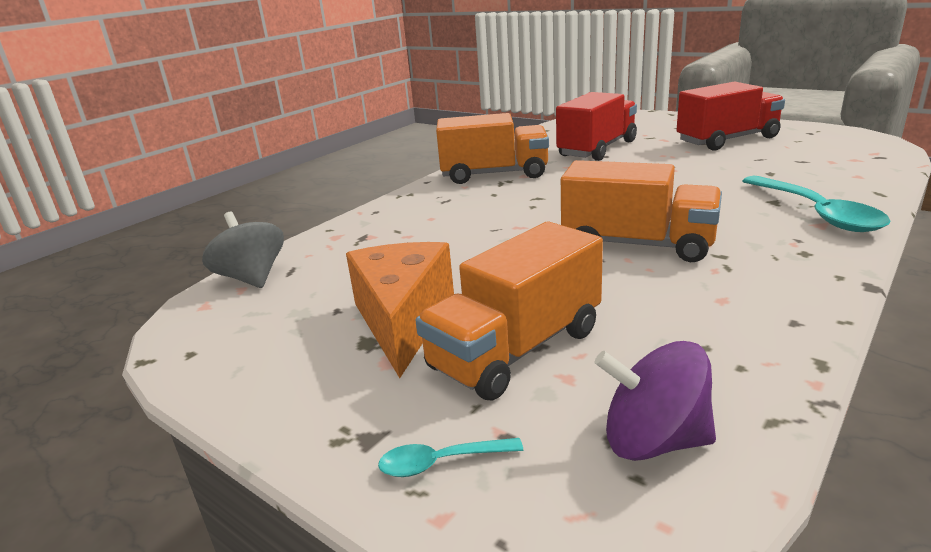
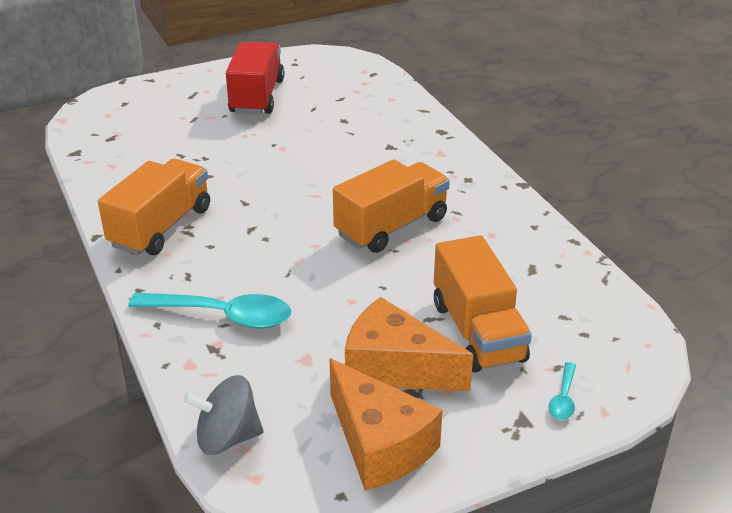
camera: 65 degrees left, 10 degrees up
red truck [556,92,637,161] -> none
purple spinning top [595,341,716,461] -> none
turquoise spoon [742,176,890,232] -> turquoise spoon moved to [128,293,291,329]
none -> orange cheese [329,358,443,491]

